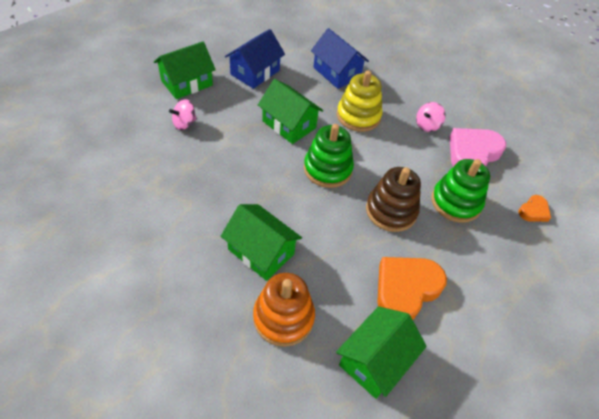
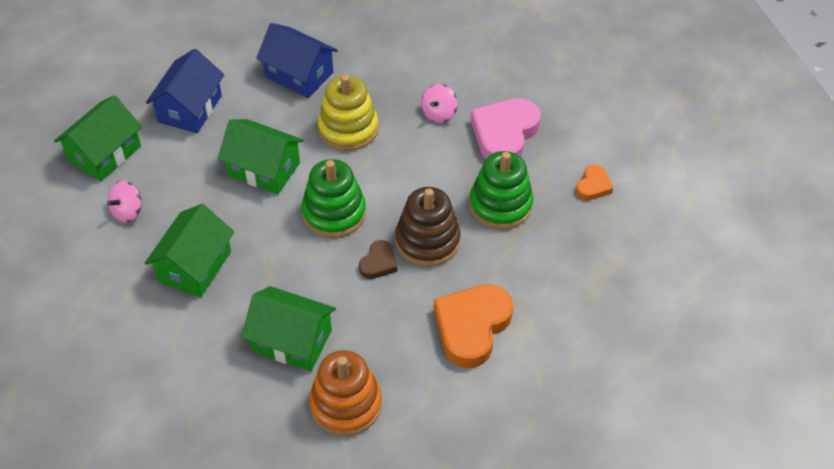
camera: 15 degrees left, 0 degrees up
green house [336,306,427,399] -> green house moved to [145,204,234,298]
none -> brown heart [359,240,398,279]

